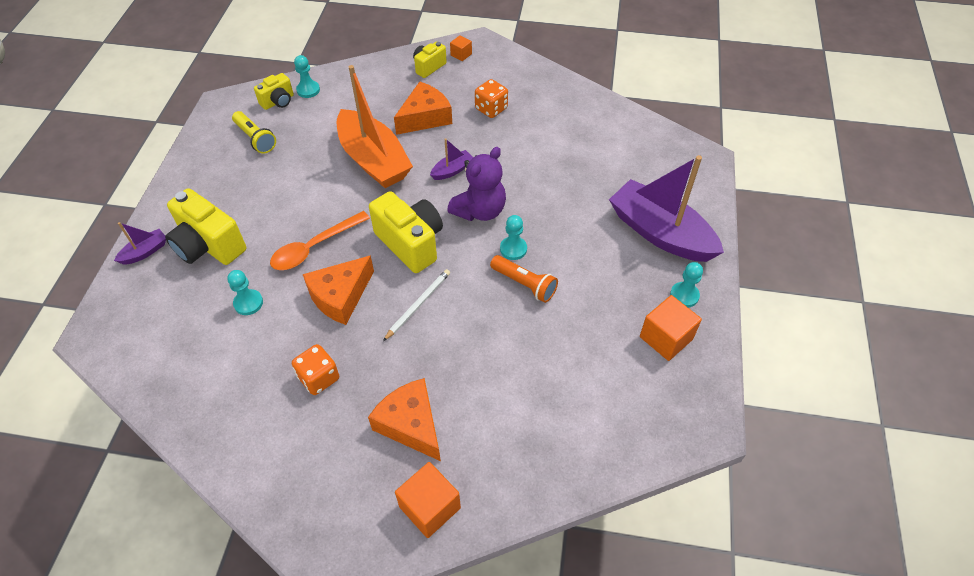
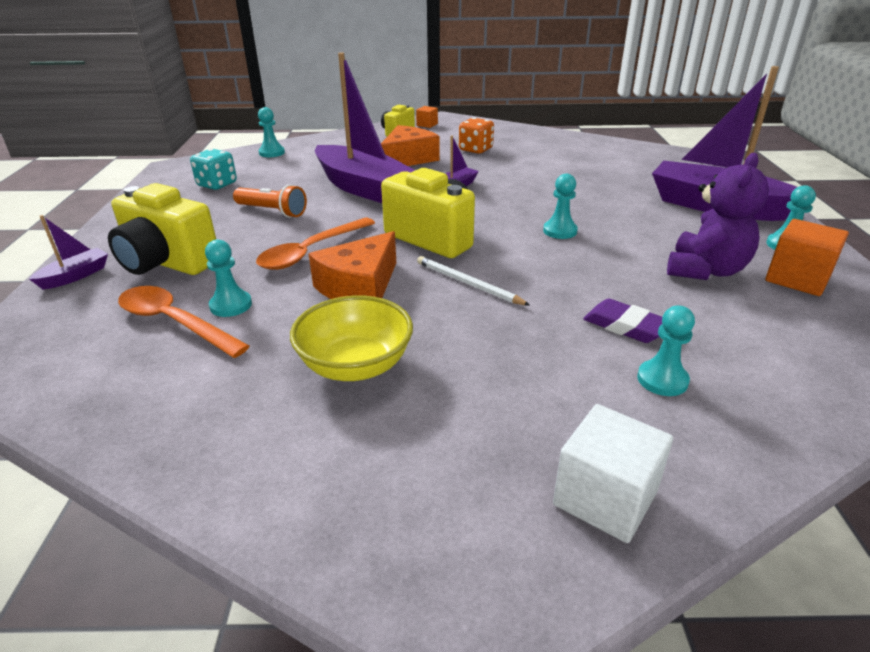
camera: 10 degrees left, 20 degrees down
yellow flashlight [232,111,276,154] -> turquoise dice [190,149,237,190]
yellow camera [254,73,294,110] -> none
orange dice [292,344,339,395] -> yellow bowl [290,295,413,381]
orange boat [337,65,413,188] -> purple boat [315,52,415,203]
orange cheese [368,378,441,461] -> none
white pencil [383,269,450,341] -> white pencil turned 75 degrees counterclockwise [417,256,530,306]
orange cube [395,462,461,538] -> white cube [553,404,673,543]
purple teddy bear [447,147,506,221] -> purple teddy bear moved to [667,153,769,280]
orange flashlight [490,255,558,303] -> orange flashlight moved to [233,184,307,218]
none -> orange spoon [118,286,250,358]
none -> purple eraser [583,299,662,343]
none -> turquoise pawn [637,306,695,396]

